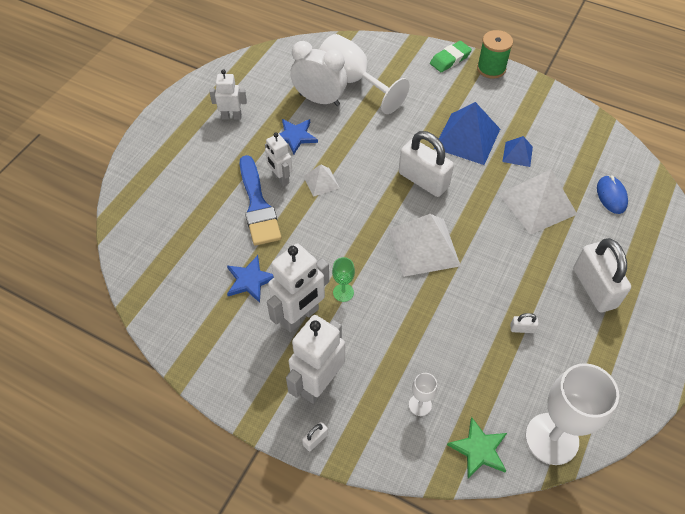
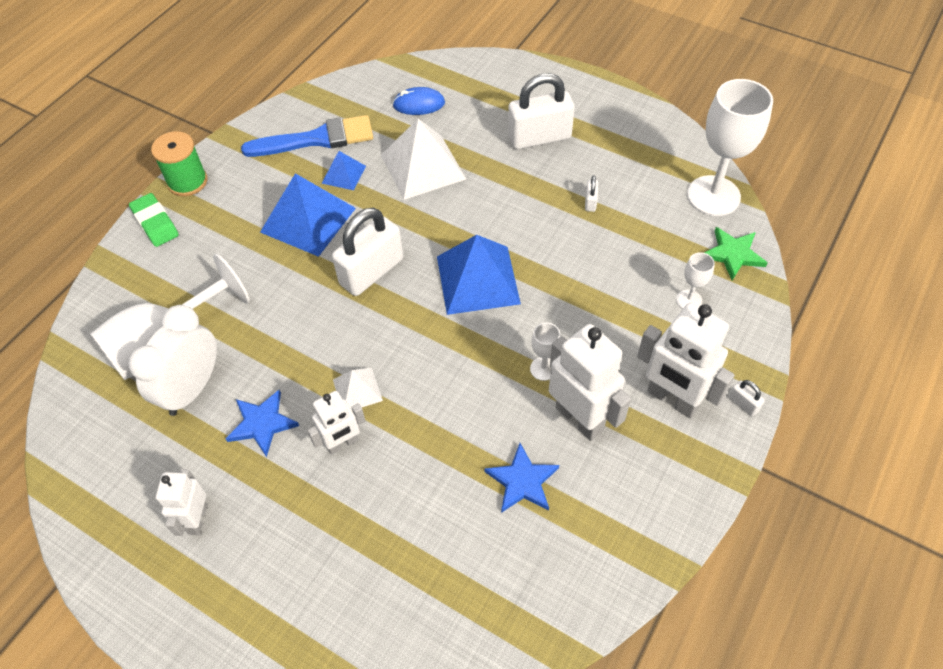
camera: 85 degrees left, 0 degrees up
blue brush [240,155,282,246] -> blue brush moved to [241,115,373,157]
green goblet [332,257,355,302] -> white goblet [530,323,561,381]
white pyramid [389,214,461,277] -> blue pyramid [437,235,521,315]

